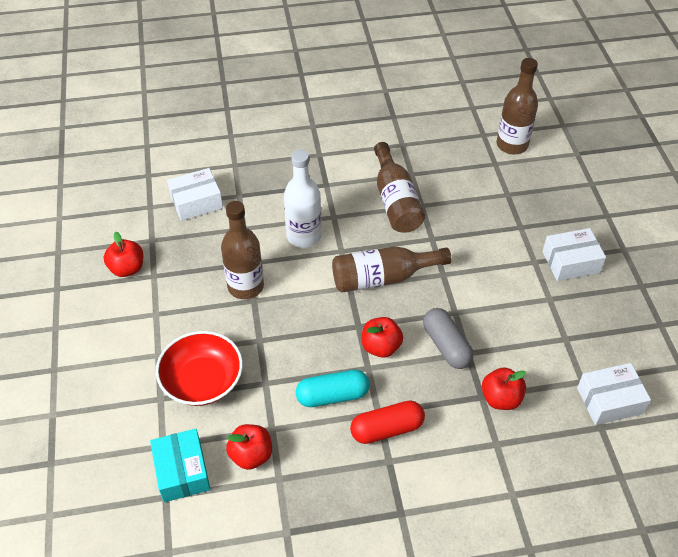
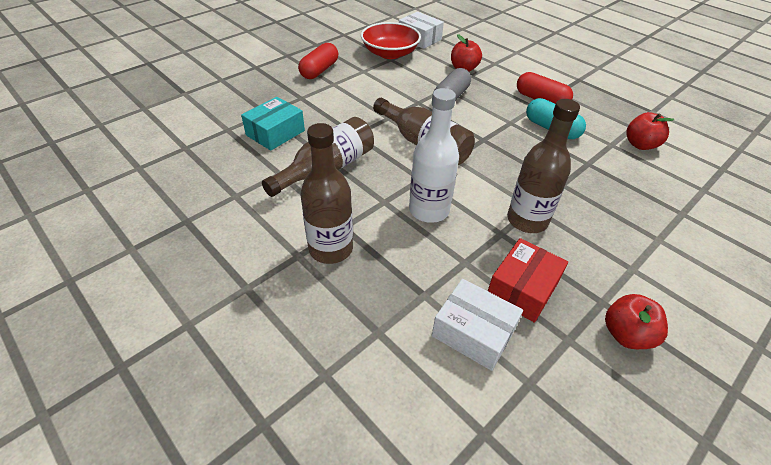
camera: 125 degrees left, 5 degrees down
turquoise box [150,429,210,502] -> turquoise box moved to [241,97,305,151]
red bowl [156,331,243,406] -> red bowl moved to [361,22,421,59]
red apple [362,317,403,358] -> none
brown bottle [497,58,538,154] -> brown bottle moved to [300,123,353,264]
white box [542,228,606,281] -> red capsule [298,43,338,79]
none -> red box [488,238,568,323]

